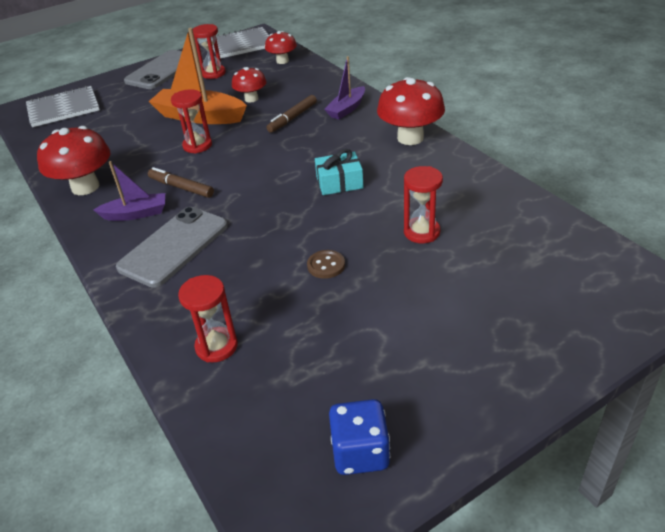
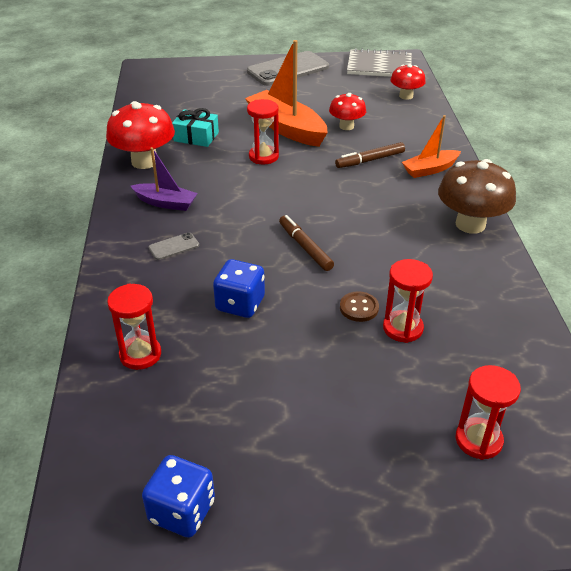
camera: 25 degrees right, 0 degrees up
grey notebook [26,85,100,127] -> none
grey phone [116,207,228,288] -> grey phone [149,232,199,260], size x0.43
brown marker [148,167,214,198] -> brown marker moved to [279,215,334,271]
red hourglass [193,24,226,79] -> red hourglass moved to [456,365,521,460]
brown button [307,250,345,279] -> brown button moved to [340,291,379,322]
turquoise gift [315,149,364,195] -> turquoise gift moved to [172,108,219,147]
purple boat [324,56,365,120] -> orange boat [402,115,461,178]
red mushroom [377,77,445,145] -> brown mushroom [438,159,516,234]
none -> blue dice [213,259,265,318]

